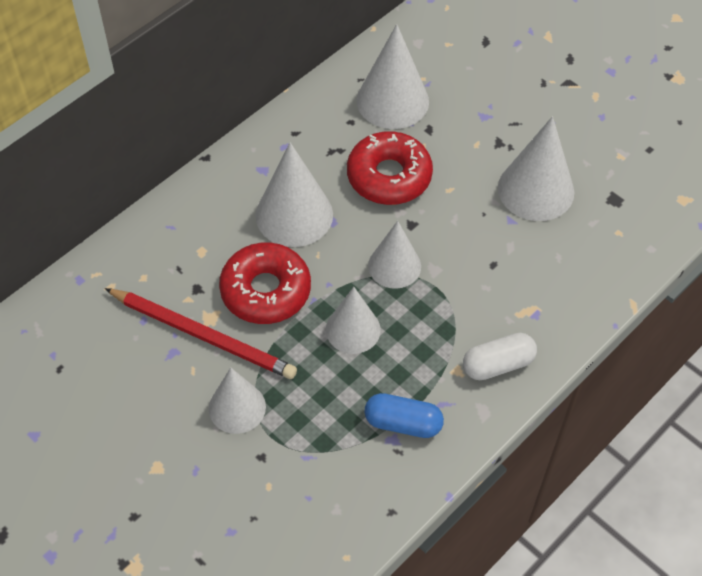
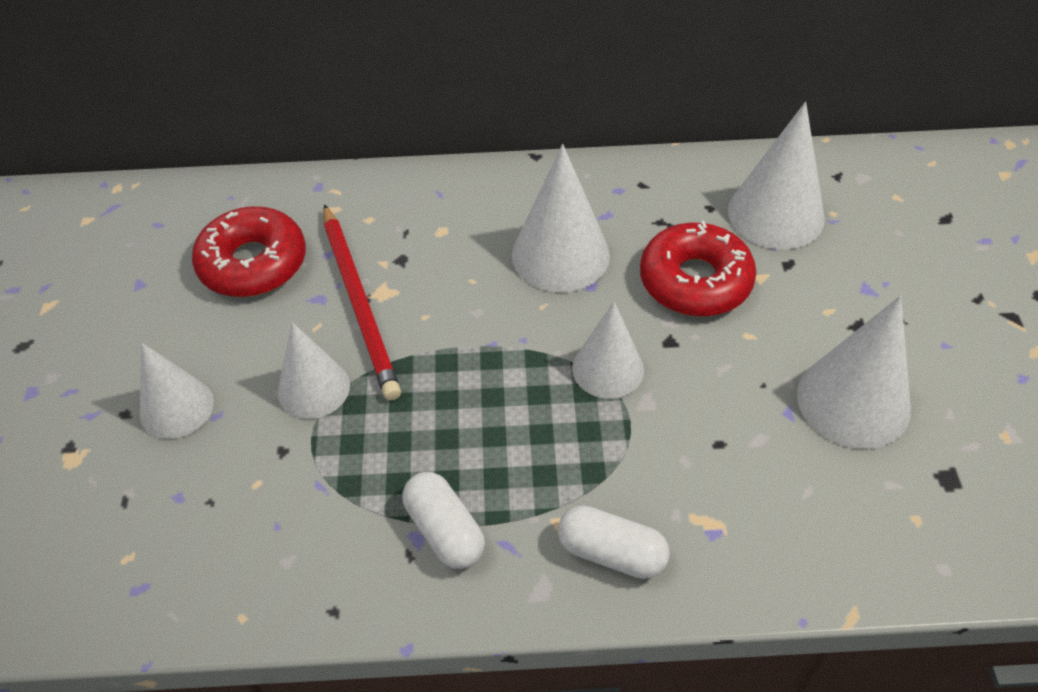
camera: 45 degrees right, 5 degrees down
red donut [219,243,311,324] -> red donut moved to [192,207,306,297]
white cone [326,287,381,354] -> white cone moved to [140,343,214,439]
blue capsule [364,393,444,438] -> white capsule [402,472,485,569]

